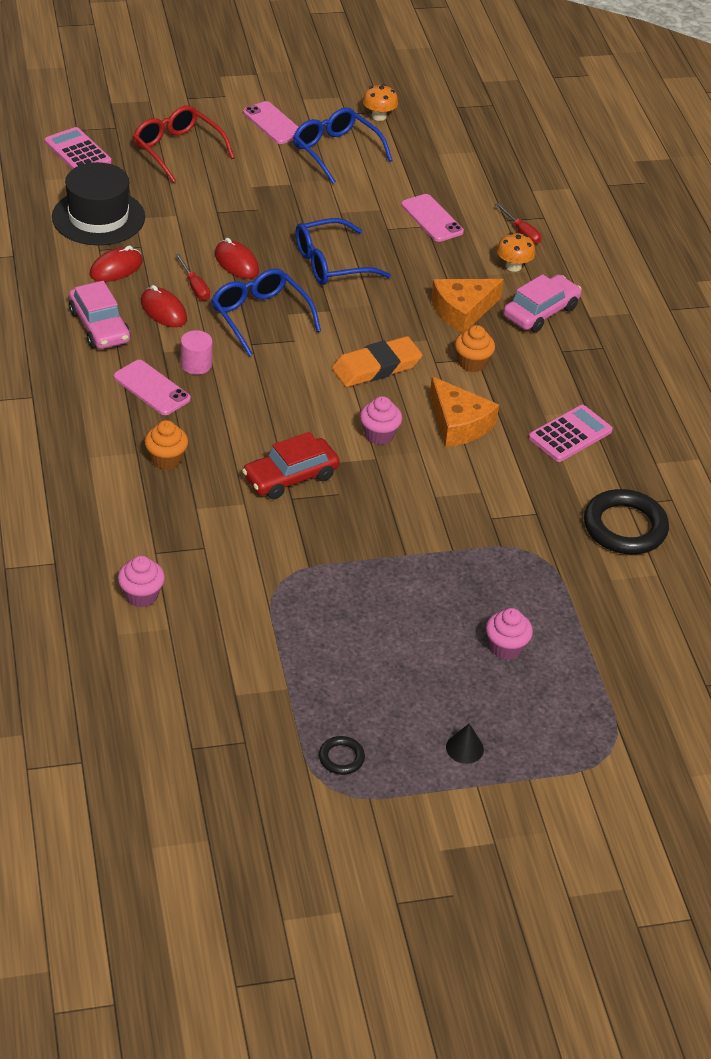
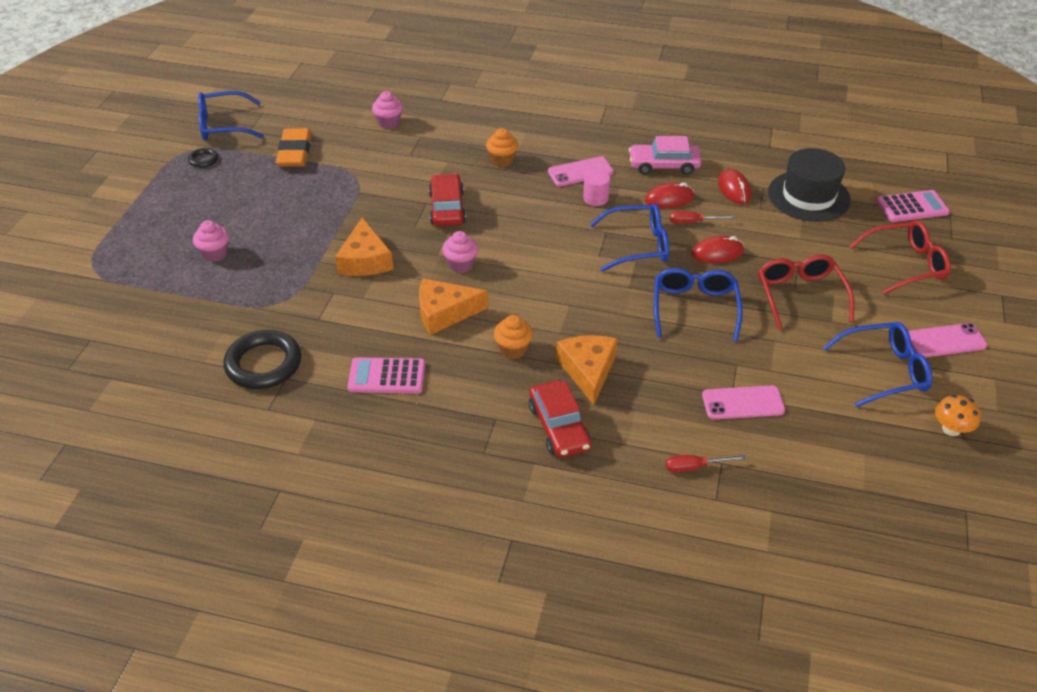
camera: 120 degrees right, 0 degrees up
orange eraser [332,336,422,387] -> orange eraser moved to [276,128,312,167]
black cone [446,723,484,764] -> none
orange mushroom [497,232,535,272] -> none
pink car [503,274,582,332] -> red car [529,380,591,457]
pink calculator [529,405,613,462] -> pink calculator turned 105 degrees clockwise [348,357,425,393]
none -> blue glasses [198,91,264,141]
none -> orange cheese [335,217,393,276]
none -> red glasses [758,255,854,330]

